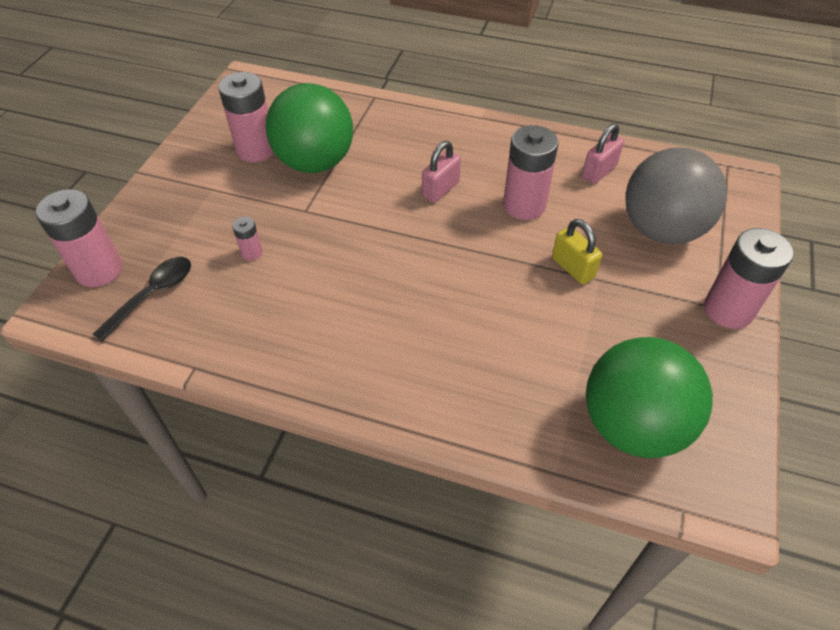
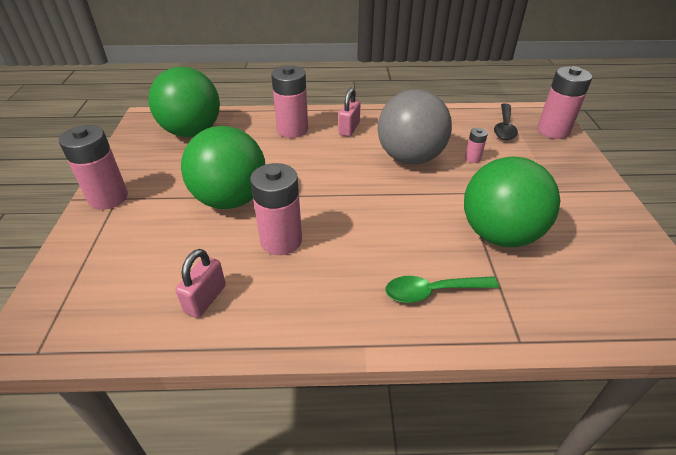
camera: 160 degrees right, 10 degrees down
pink battery [218,72,274,162] -> pink battery moved to [271,65,308,138]
pink padlock [422,141,461,203] -> pink padlock moved to [339,88,361,137]
yellow padlock [552,219,602,284] -> green ball [181,126,265,209]
grey ball [625,147,727,244] -> grey ball moved to [377,89,452,164]
none -> green spoon [386,276,499,303]

